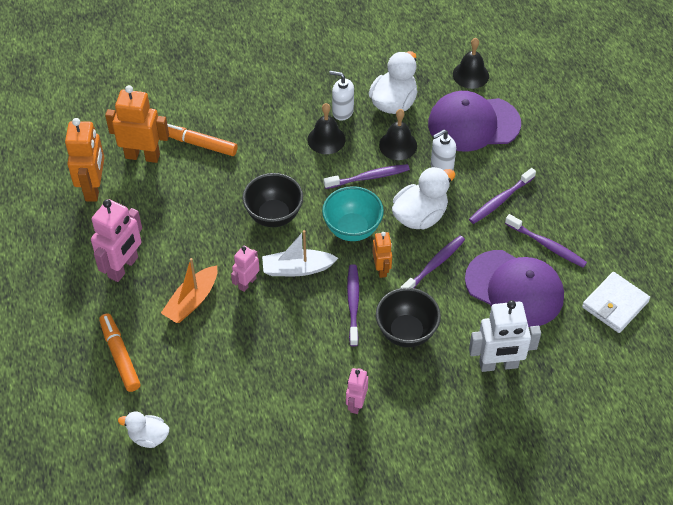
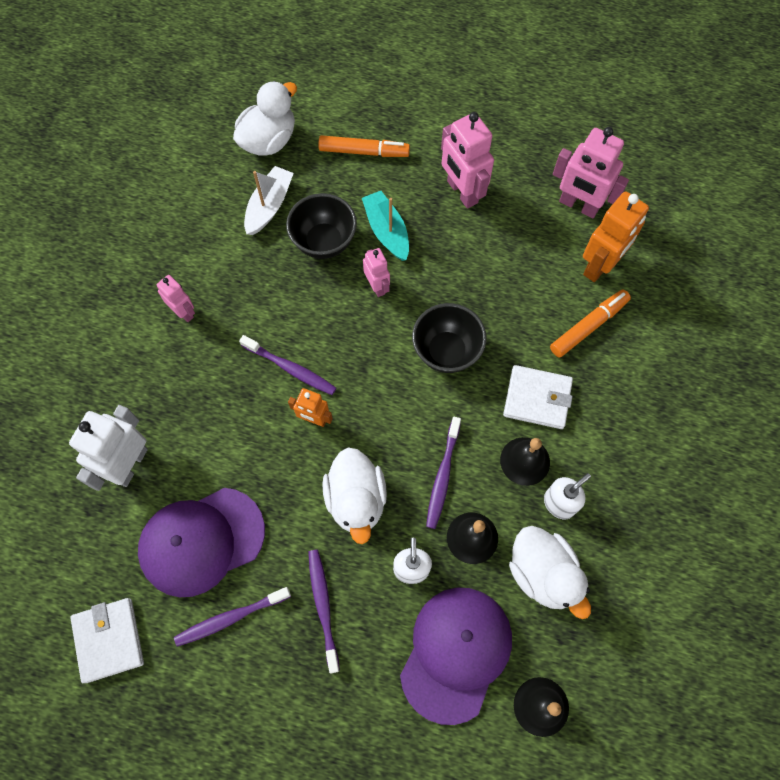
camera: 120 degrees right, 15 degrees up
orange robot [65,118,105,202] -> pink robot [553,127,629,218]
white duck [118,411,169,448] -> white duck [233,81,297,156], size x1.66
orange boat [161,258,217,323] -> turquoise boat [362,191,409,261]
white boat [262,230,338,276] -> white boat moved to [244,166,294,235]
turquoise bowl [322,186,384,241] -> none
black bowl [376,288,441,347] -> black bowl moved to [286,193,357,259]
purple toothbrush [400,236,465,288] -> none
none -> white wallet [503,365,573,429]

